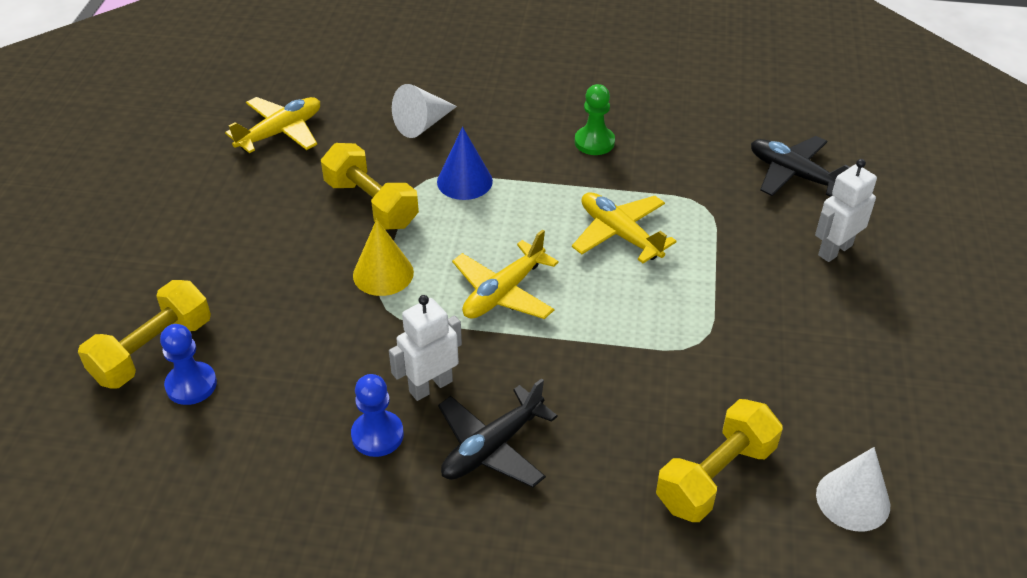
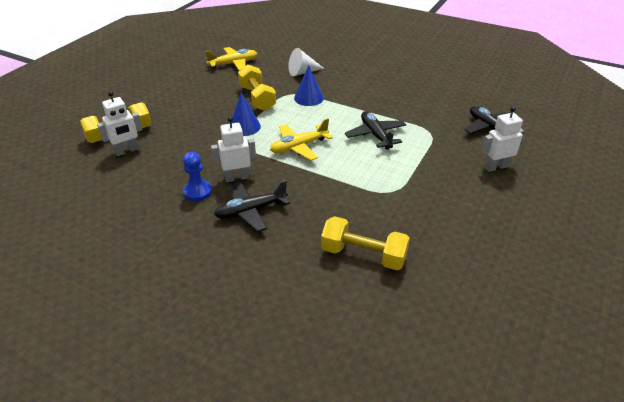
camera: 20 degrees right, 5 degrees down
blue pawn [160,324,217,405] -> white robot [97,91,143,156]
yellow cone [353,219,414,296] -> blue cone [232,92,261,136]
yellow plane [572,192,677,263] -> black plane [345,111,406,150]
green pawn [575,84,615,155] -> none
yellow dumbbell [656,399,783,522] -> yellow dumbbell turned 45 degrees clockwise [321,216,410,270]
white cone [816,447,890,532] -> none

